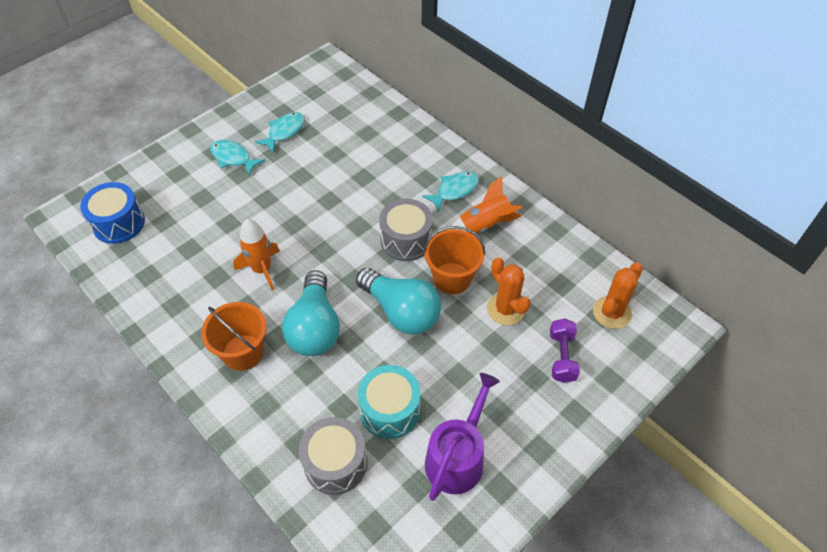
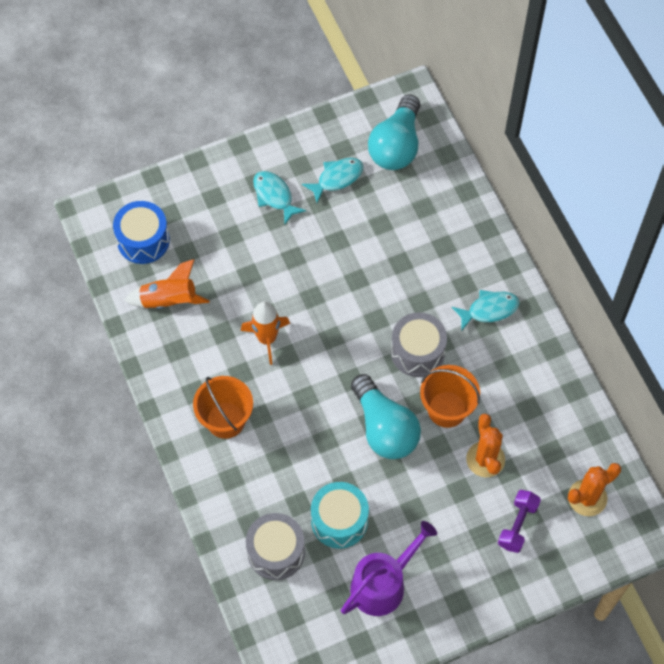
camera: 20 degrees right, 10 degrees up
turquoise light bulb [282,270,340,356] -> turquoise light bulb moved to [368,94,420,170]
orange rocket [451,176,522,235] -> orange rocket moved to [124,259,209,309]

